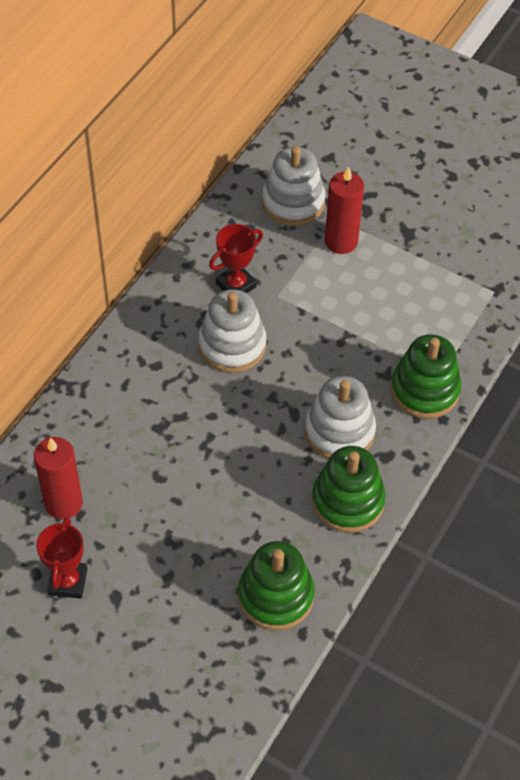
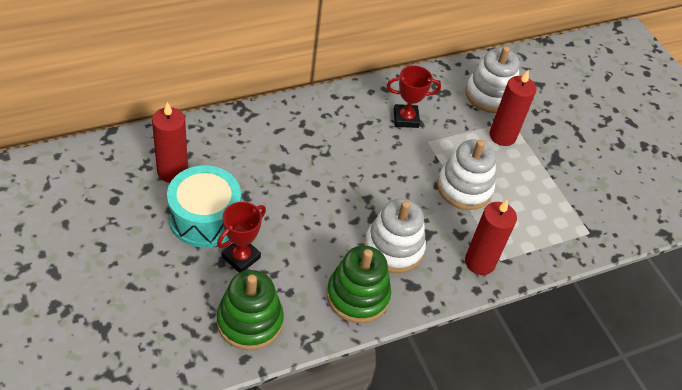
camera: 30 degrees right, 5 degrees down
red trophy [36,516,87,599] -> red trophy moved to [217,202,266,273]
white stacking toy [198,289,267,373] -> white stacking toy moved to [437,140,496,210]
green stacking toy [391,334,461,419] -> red candle [465,200,517,275]
none -> turquoise drum [167,165,241,248]

